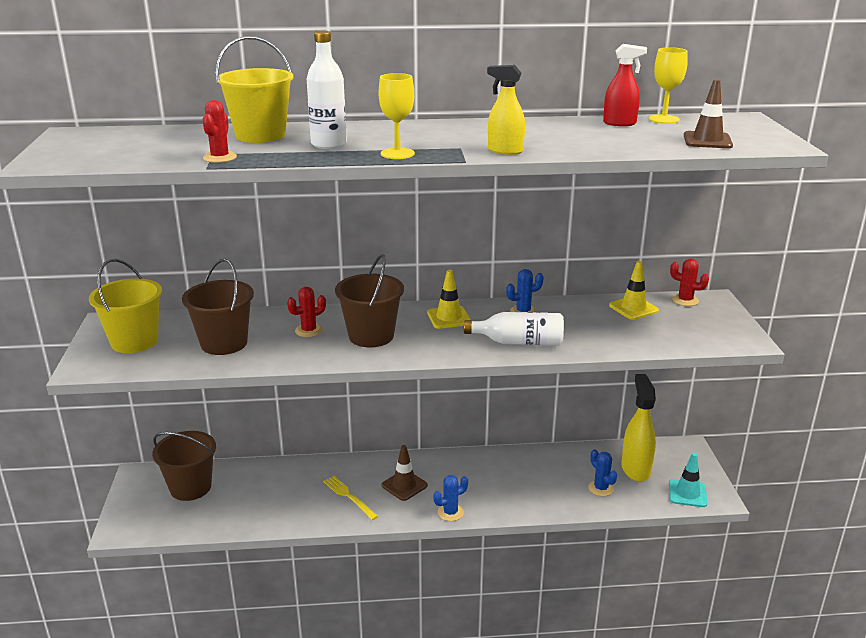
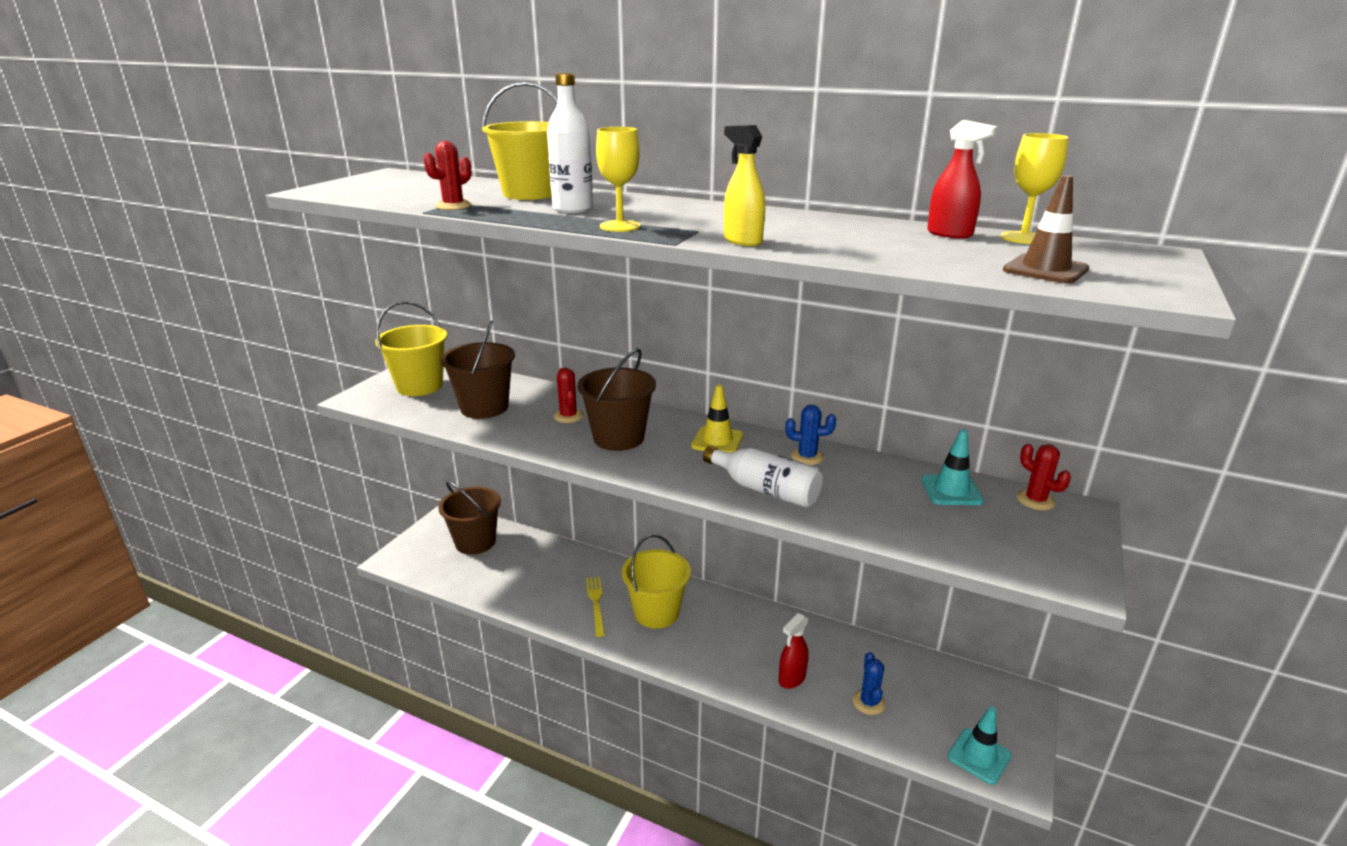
camera: 30 degrees right, 0 degrees up
red cactus [287,287,326,337] -> red cactus turned 75 degrees clockwise [553,368,584,423]
brown traffic cone [381,445,428,501] -> yellow bucket [622,534,691,629]
blue cactus [433,475,468,521] -> none
yellow traffic cone [609,261,659,320] -> turquoise traffic cone [921,429,984,505]
yellow spray bottle [621,374,656,482] -> none
none -> red spray bottle [779,613,809,689]

